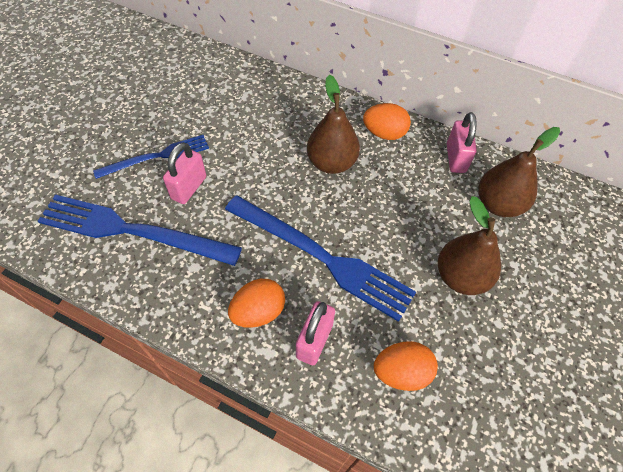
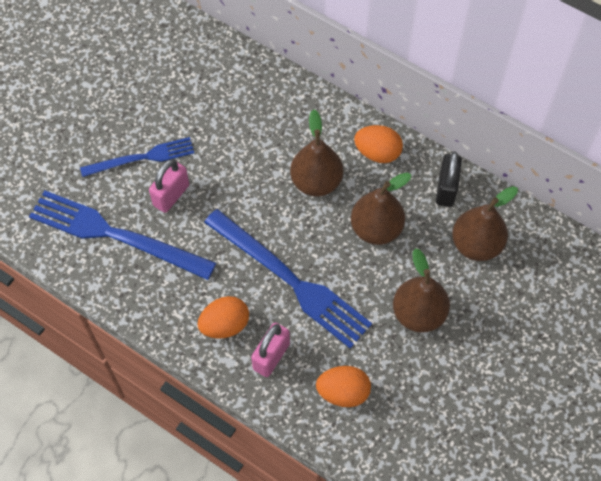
camera: 10 degrees right, 5 degrees up
pink padlock [447,112,477,173] -> black padlock [436,151,462,207]
none -> brown pear [351,173,412,245]

